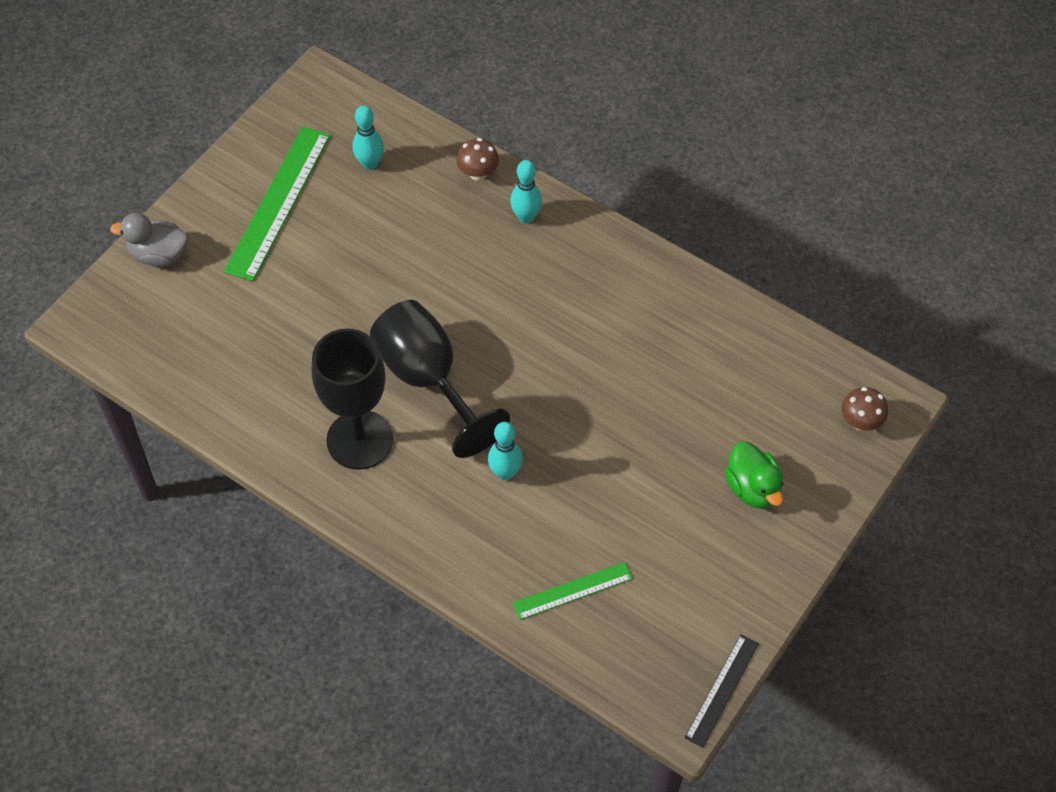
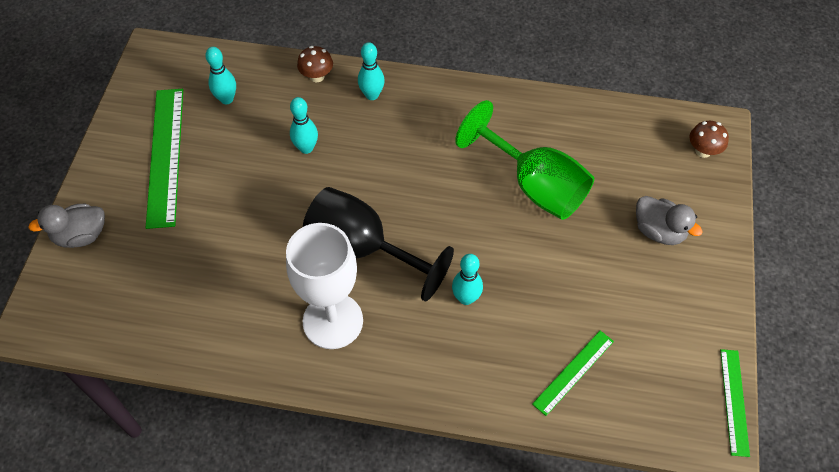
camera: 25 degrees left, 0 degrees up
black goblet [312,328,393,470] -> white goblet [286,223,363,349]
black ruler [685,634,759,748] -> green ruler [720,349,750,457]
green duck [725,442,784,509] -> grey duck [636,196,703,245]
none -> turquoise bowling pin [290,97,318,154]
none -> green goblet [455,100,594,220]

